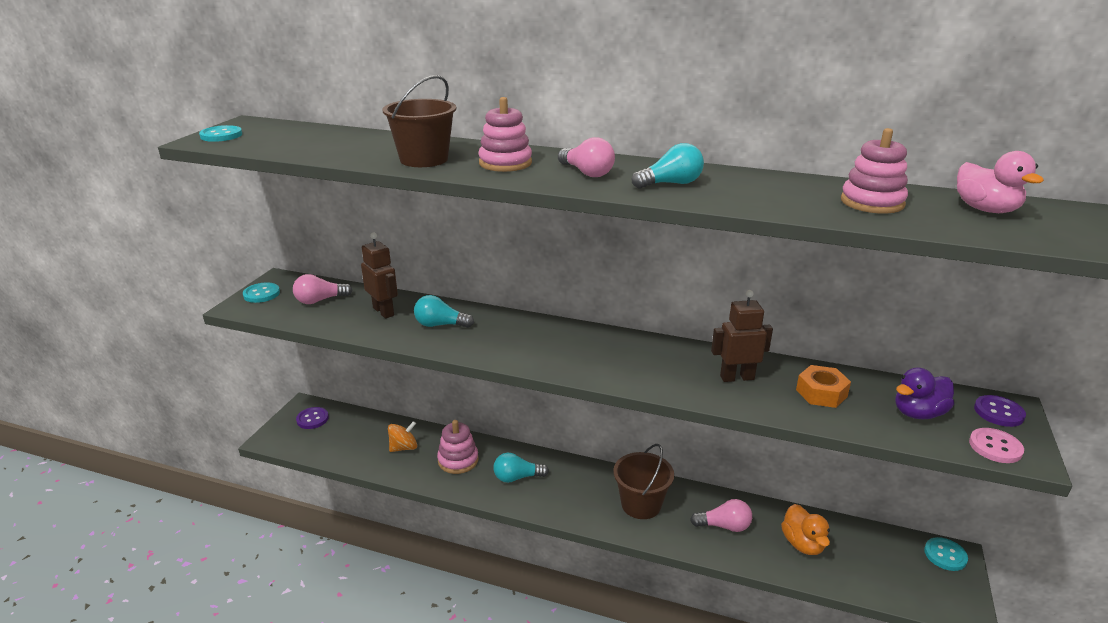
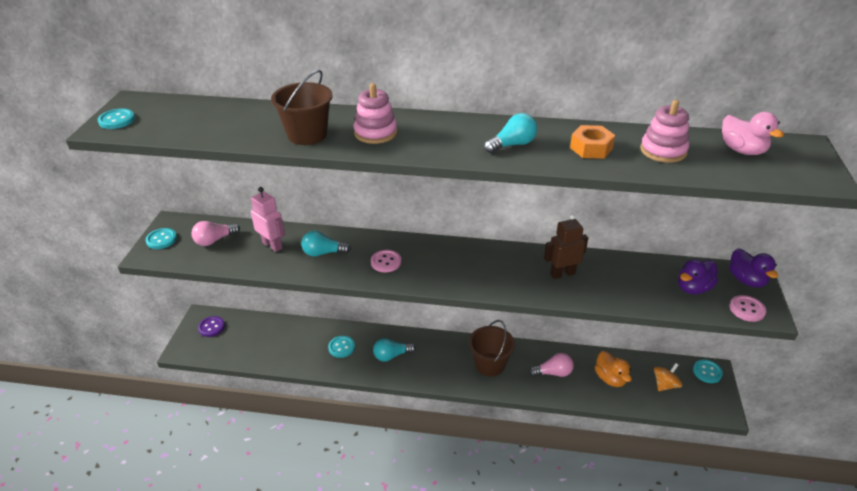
camera: 10 degrees left, 10 degrees up
brown robot [361,232,398,319] -> pink robot [251,187,285,252]
orange spinning top [388,421,417,452] -> orange spinning top moved to [654,363,683,391]
pink stacking toy [437,420,479,474] -> turquoise button [328,336,355,358]
pink light bulb [558,137,615,177] -> none
orange nut [796,365,851,408] -> orange nut moved to [570,125,615,159]
purple button [974,395,1026,427] -> purple duck [729,248,778,288]
none -> pink button [371,250,401,273]

